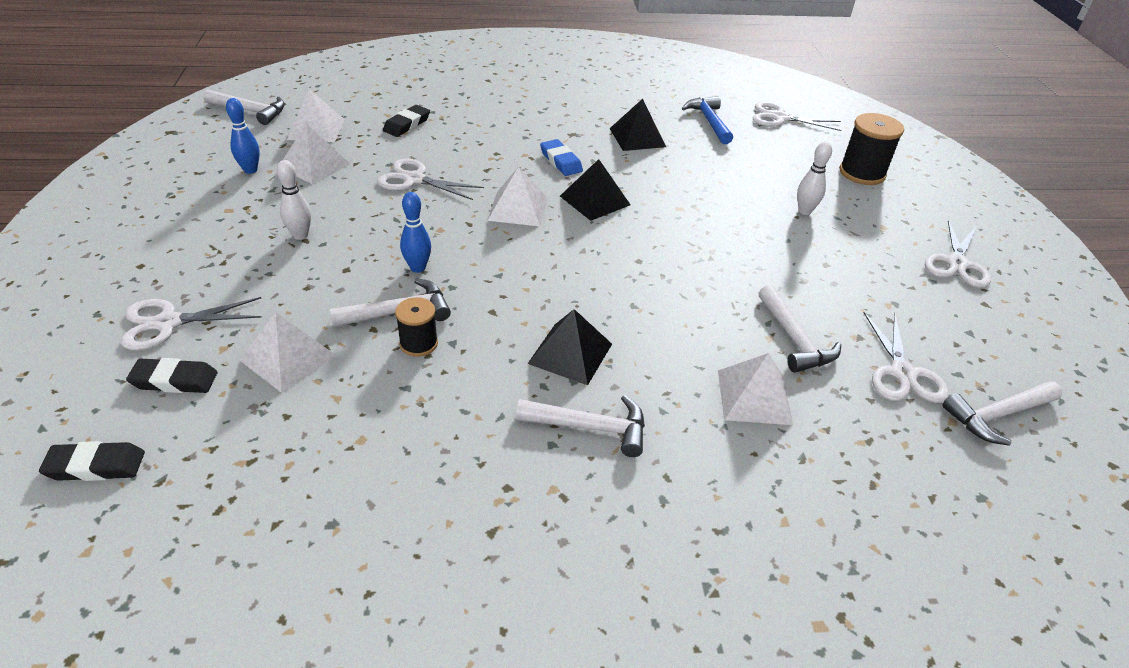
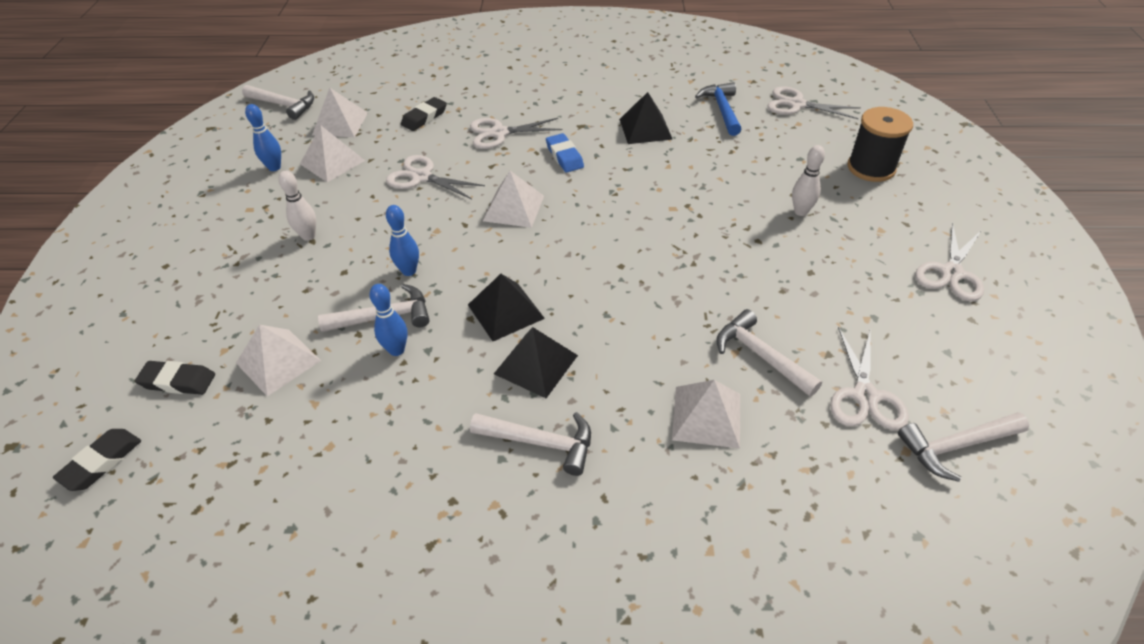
camera: 10 degrees right, 5 degrees up
black eraser [39,441,145,481] -> black eraser turned 60 degrees counterclockwise [53,429,141,491]
white scissors [121,297,262,350] -> white scissors moved to [470,118,562,149]
black spool [395,297,438,357] -> blue bowling pin [370,284,408,356]
black pyramid [560,159,630,221] -> black pyramid moved to [468,274,545,341]
white hammer [759,285,841,373] -> white hammer turned 150 degrees clockwise [716,309,822,397]

